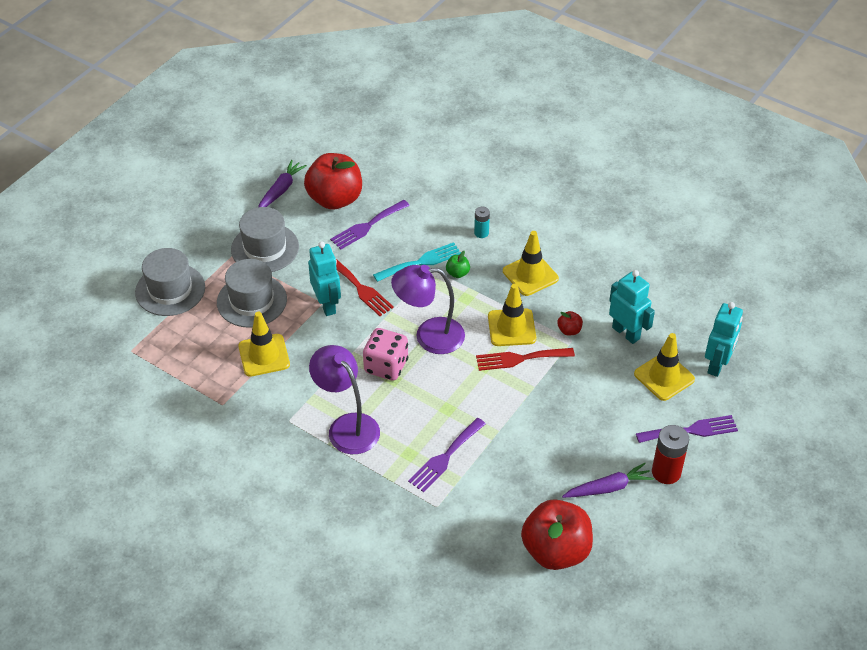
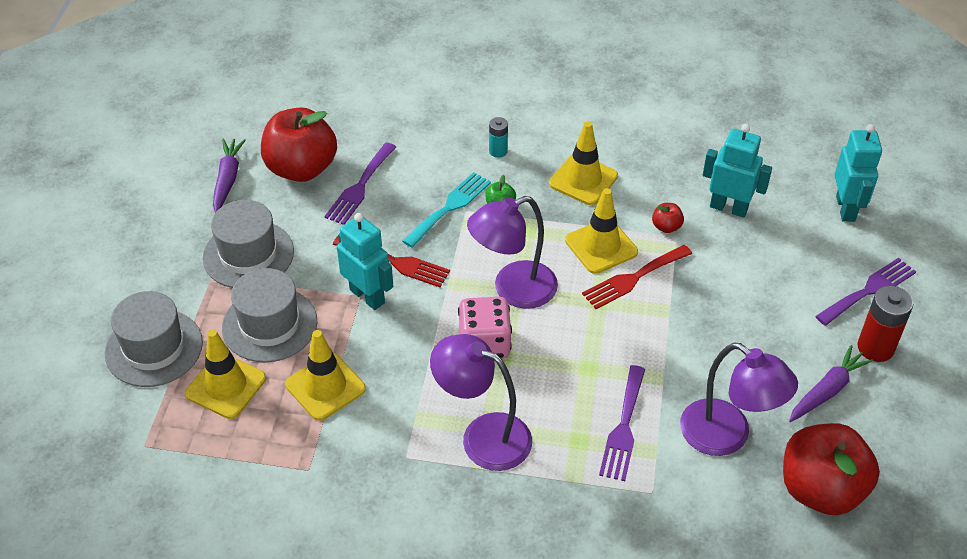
camera: 25 degrees left, 0 degrees up
yellow traffic cone [634,333,695,401] -> yellow traffic cone moved to [185,329,266,419]
none -> purple lamp [680,342,798,456]

